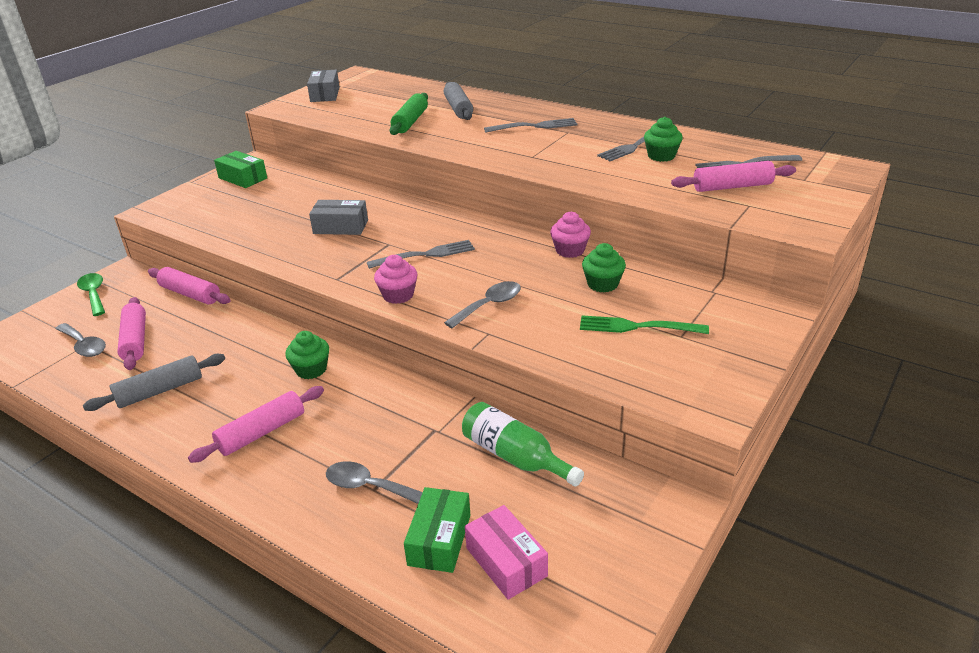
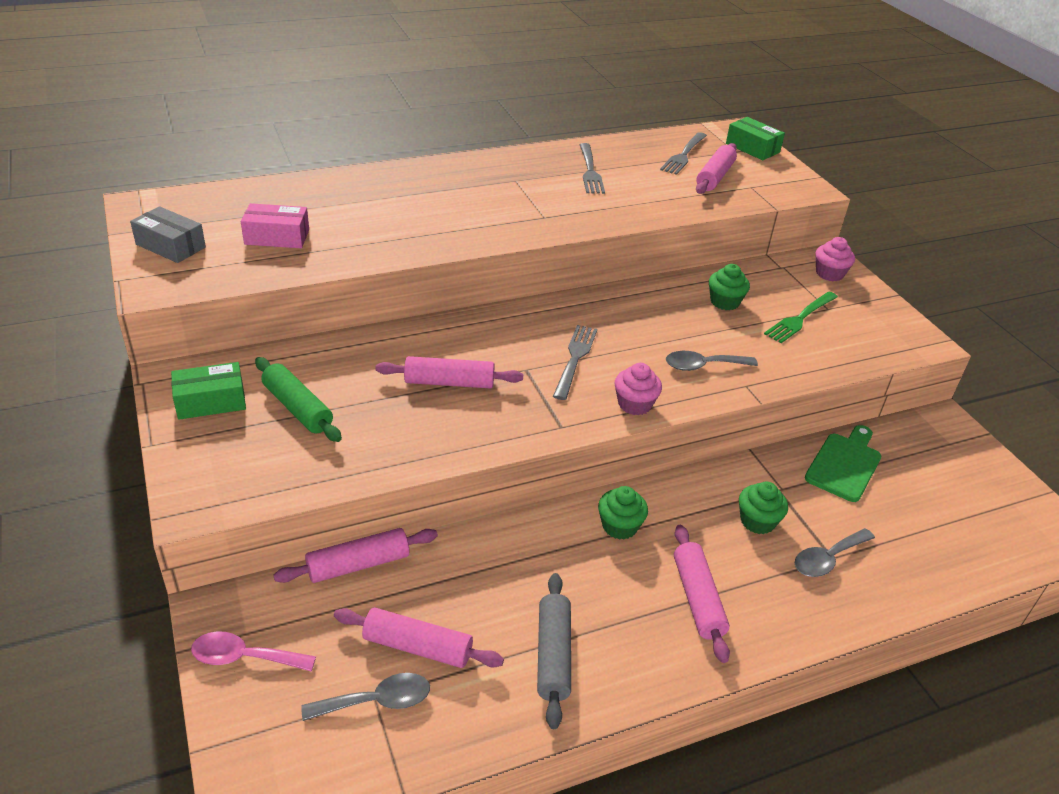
camera: 60 degrees left, 5 degrees up
green spoon [77,273,105,316] -> pink spoon [191,632,316,671]
grey box [309,200,368,235] -> pink rolling pin [376,356,523,388]
green rolling pin [389,93,428,135] -> green rolling pin moved to [255,357,342,442]
green box [404,487,471,573] -> green box moved to [726,117,785,160]
grey rolling pin [444,82,473,120] -> none
grey spoon [444,281,521,328] -> grey spoon turned 90 degrees counterclockwise [666,351,758,371]
green bottle [462,402,584,487] -> green cutting board [805,425,881,502]
pink box [465,505,548,600] -> pink box moved to [241,203,309,248]
grey fork [484,118,578,133] -> none
pink cupcake [550,212,591,258] -> pink cupcake moved to [815,237,855,281]
green cupcake [644,117,683,162] -> green cupcake moved to [739,482,788,534]

